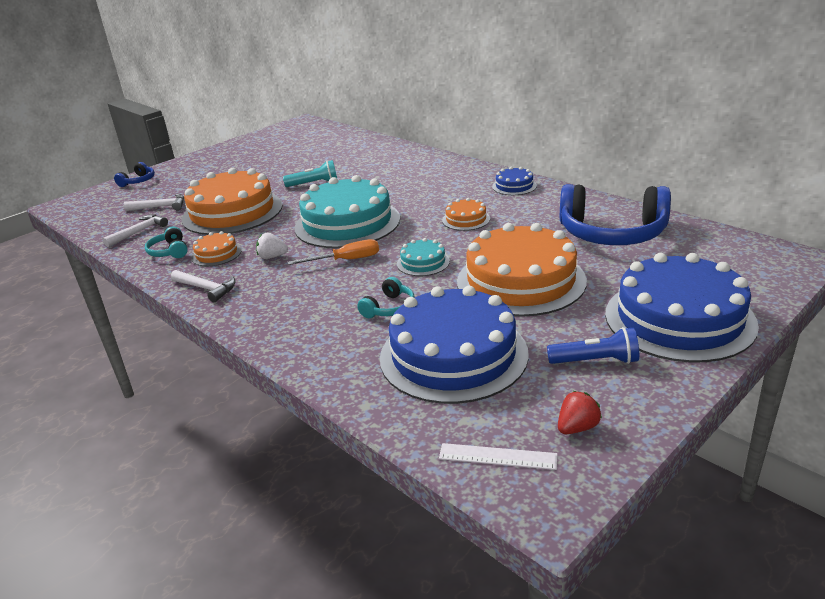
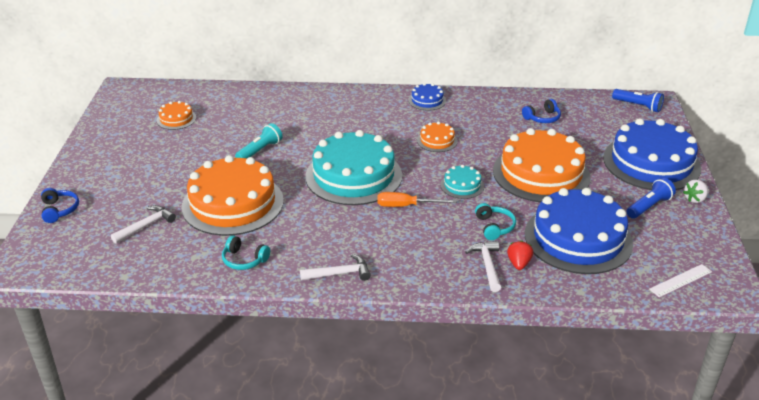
camera: 45 degrees left, 5 degrees up
white hammer [103,214,168,247] -> white hammer moved to [465,241,501,292]
orange cake [191,231,242,266] -> orange cake moved to [157,101,196,130]
white strawberry [256,233,288,259] -> white strawberry moved to [683,180,708,203]
orange screwdriver [288,239,379,265] -> orange screwdriver turned 120 degrees counterclockwise [377,192,457,207]
red strawberry [558,391,602,434] -> red strawberry moved to [507,240,533,270]
blue headphones [560,184,671,245] -> blue headphones [522,99,561,123], size x0.44
none -> blue flashlight [612,89,664,112]

